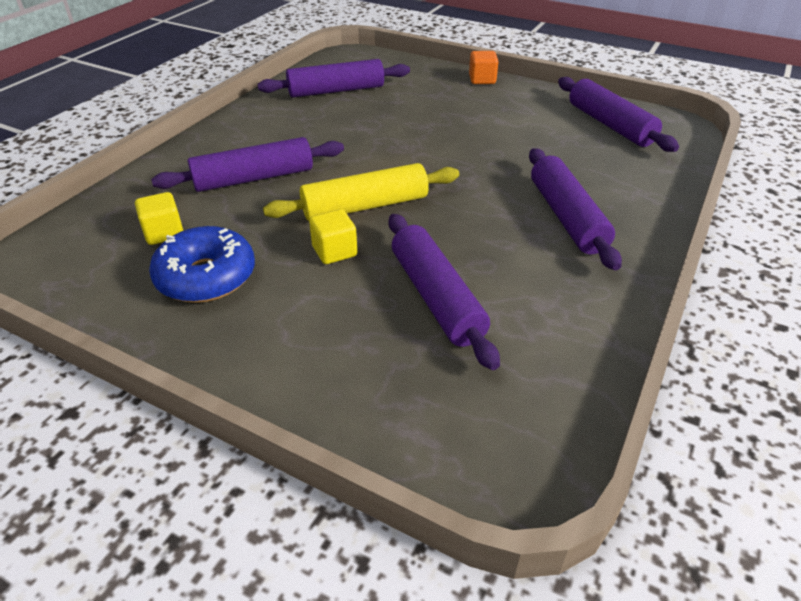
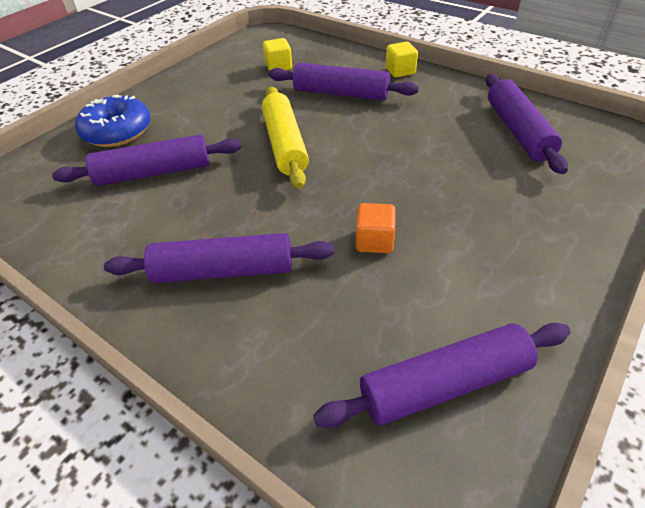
camera: 100 degrees right, 5 degrees up
blue donut [149,226,255,303] -> blue donut moved to [75,95,151,147]
purple rolling pin [151,137,344,192] -> purple rolling pin turned 60 degrees counterclockwise [268,63,419,101]
yellow cube [309,209,357,264] -> yellow cube moved to [386,42,418,77]
orange cube [469,51,498,84] -> orange cube moved to [356,203,396,253]

